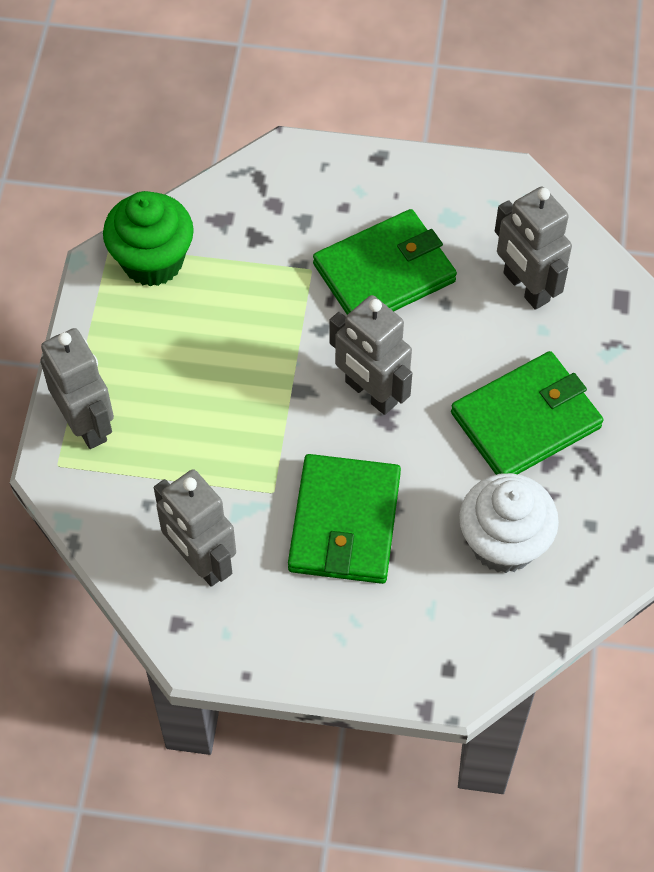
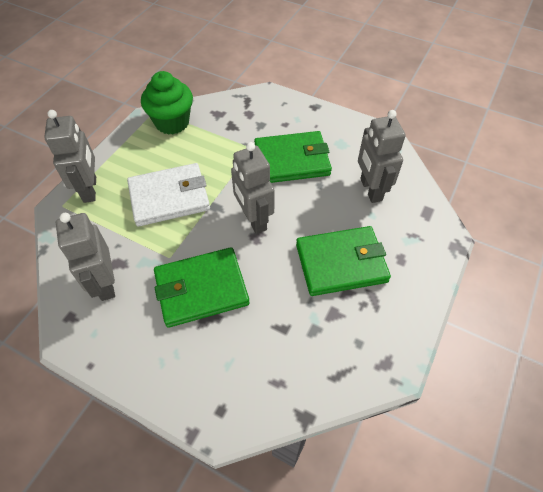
camera: 20 degrees right, 5 degrees down
green wallet [288,454,401,584] -> green wallet turned 45 degrees clockwise [154,247,250,328]
white cupcake [459,473,559,573] -> none
none -> white wallet [127,163,210,226]

